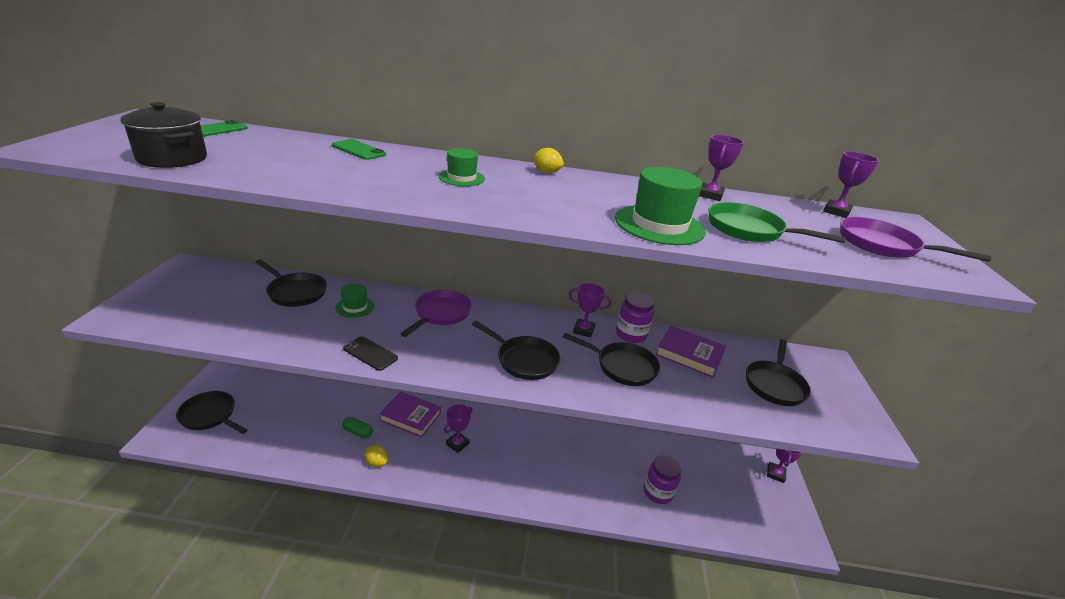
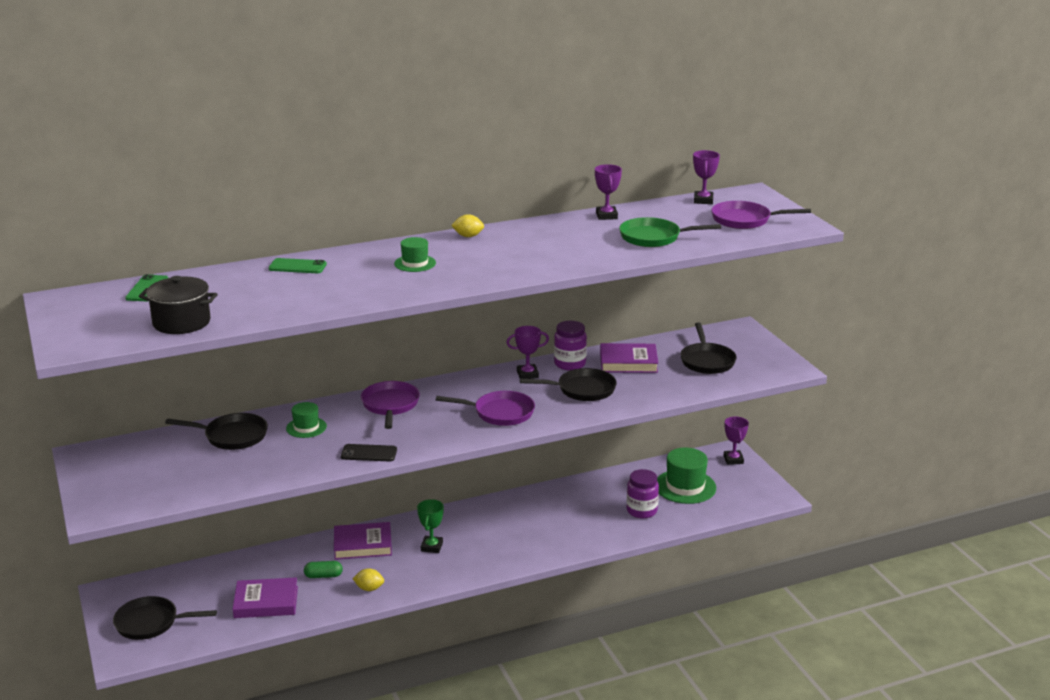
camera: 25 degrees left, 5 degrees down
purple trophy [444,404,473,453] -> green trophy [417,499,444,553]
black pan [472,321,560,380] -> purple pan [436,391,535,426]
green hat [615,167,706,245] -> green hat moved to [657,448,716,504]
none -> purple book [233,577,298,618]

